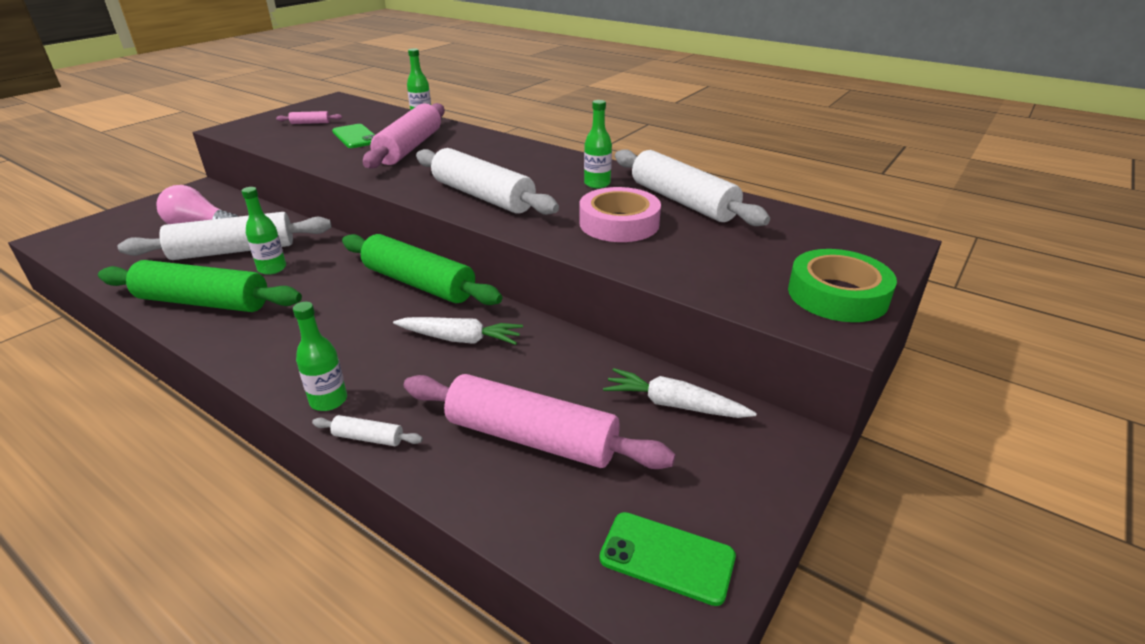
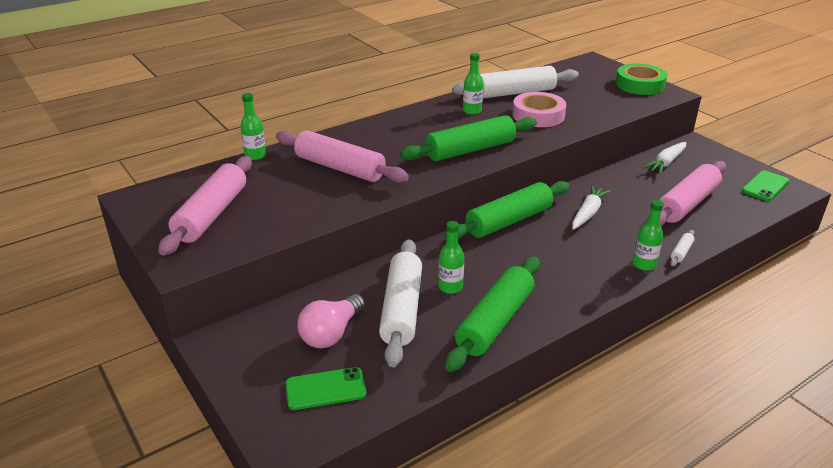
camera: 70 degrees left, 0 degrees up
pink rolling pin [276,111,342,124] -> pink rolling pin [158,156,252,256], size x2.46
green phone [332,124,375,148] -> green phone moved to [286,367,366,410]
white rolling pin [416,148,559,215] -> green rolling pin [400,115,537,161]

